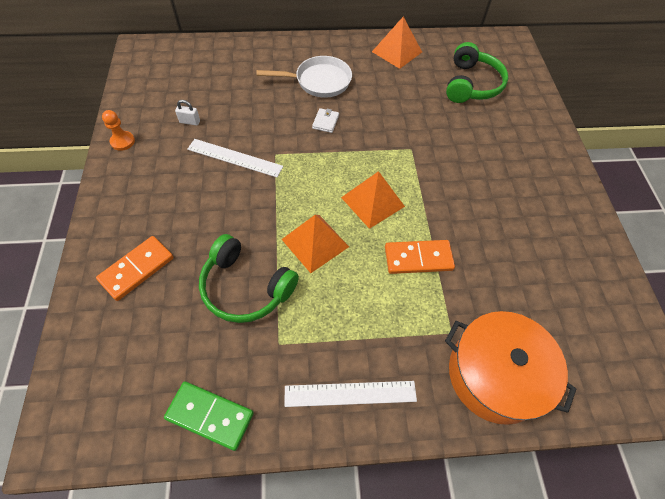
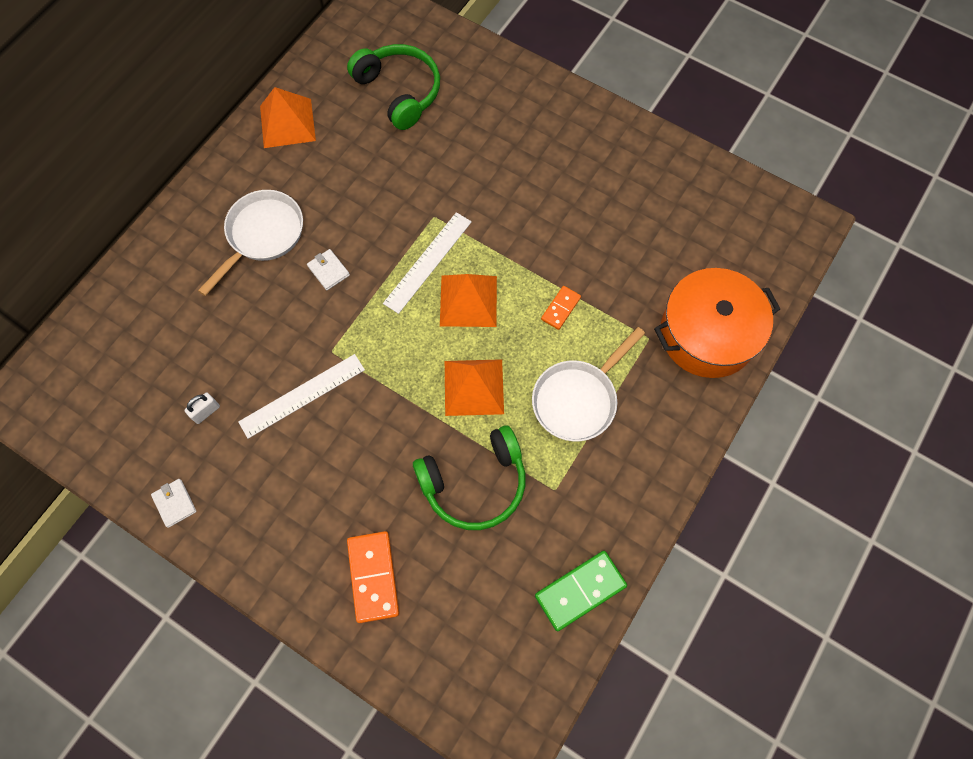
camera: 50 degrees left, 10 degrees up
orange pawn [102,110,135,151] -> white wallet [151,479,197,528]
white ruler [285,381,417,407] -> white ruler moved to [383,212,472,314]
orange domino [385,240,455,274] -> orange domino [541,286,581,330], size x0.58
none -> white pan [532,327,645,442]

